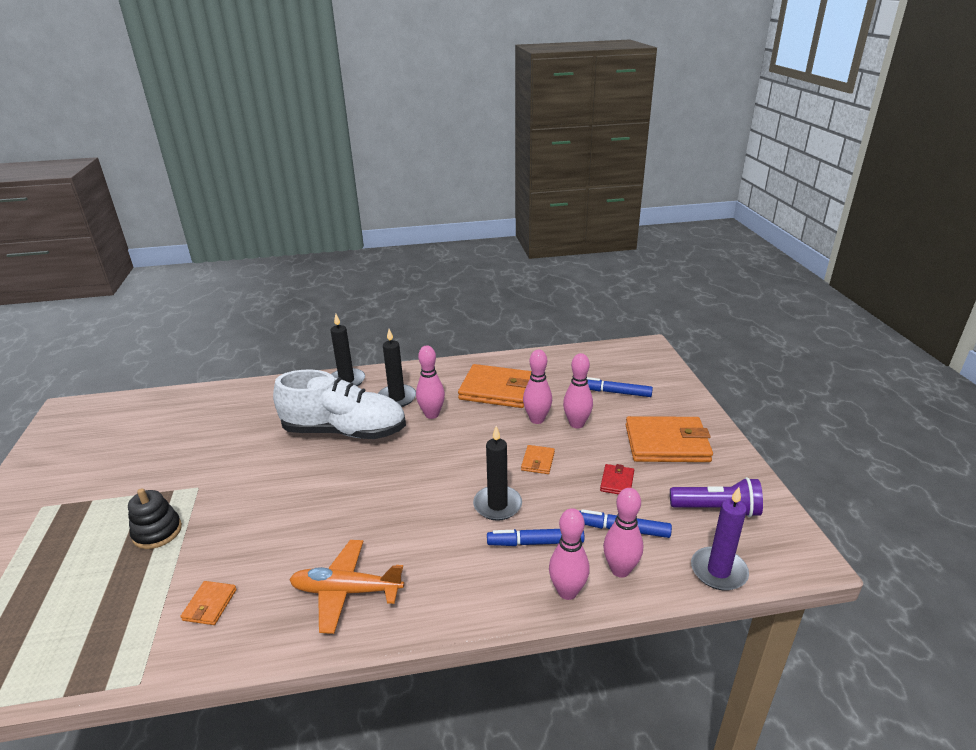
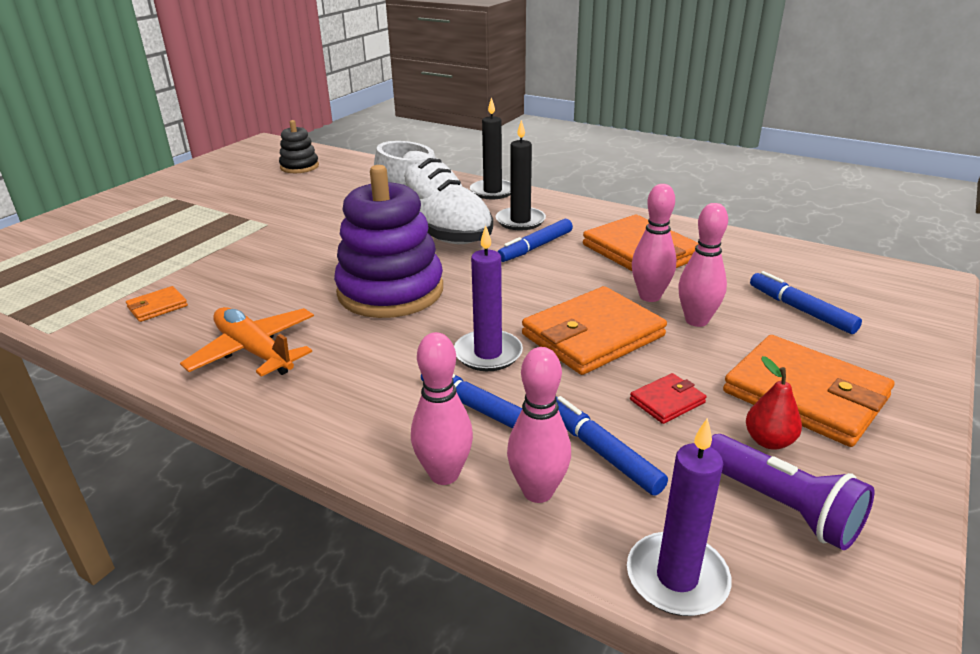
camera: 40 degrees right, 0 degrees up
black stacking toy [128,488,182,549] -> black stacking toy moved to [279,120,319,173]
pink bowling pin [416,346,445,419] -> blue marker [497,219,573,262]
black candle [473,426,522,521] -> purple candle [454,225,523,371]
orange wallet [521,445,555,474] -> orange wallet [522,286,667,375], size x2.19
none -> purple stacking toy [334,165,443,318]
none -> red pear [746,356,802,449]

